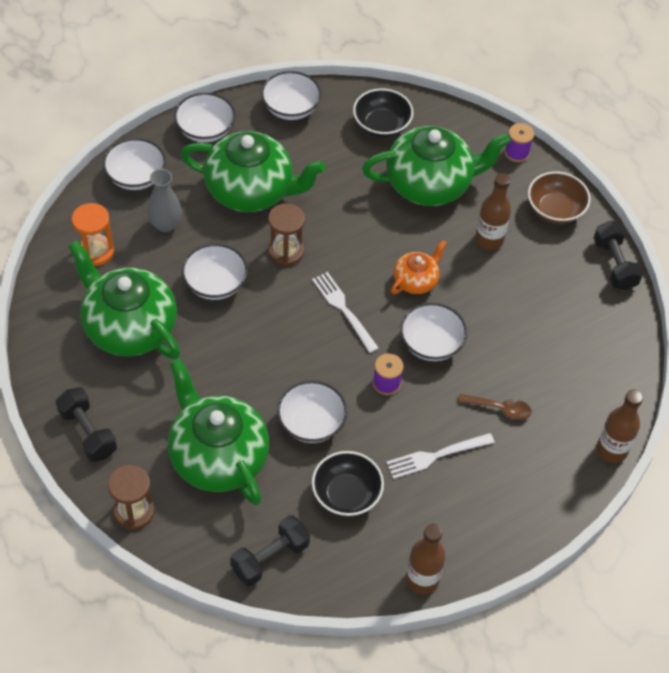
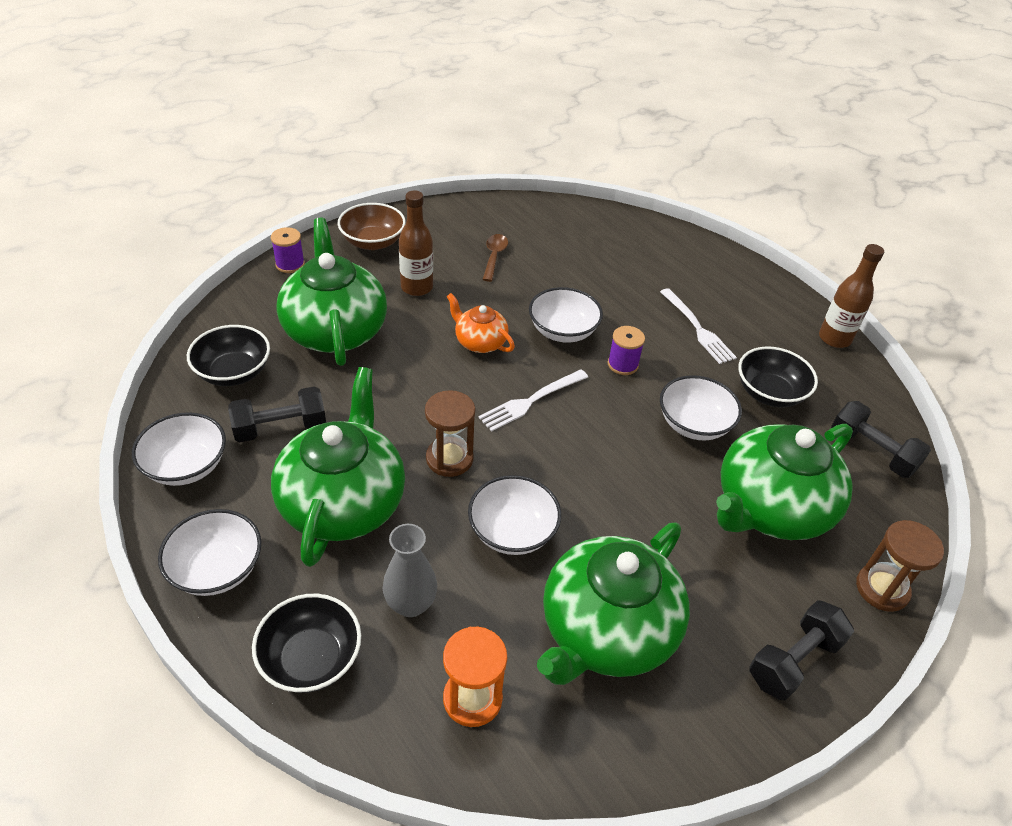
camera: 95 degrees left, 10 degrees down
white bowl [103,138,166,190] -> black bowl [252,594,361,693]
brown spoon [458,394,532,420] -> brown spoon moved to [482,234,508,282]
black dumbbell [594,221,643,290] -> black dumbbell moved to [228,386,326,442]
brown bottle [596,389,643,463] -> none

